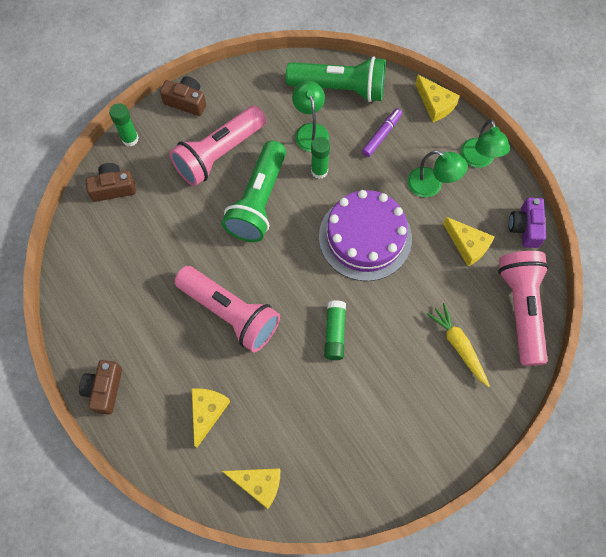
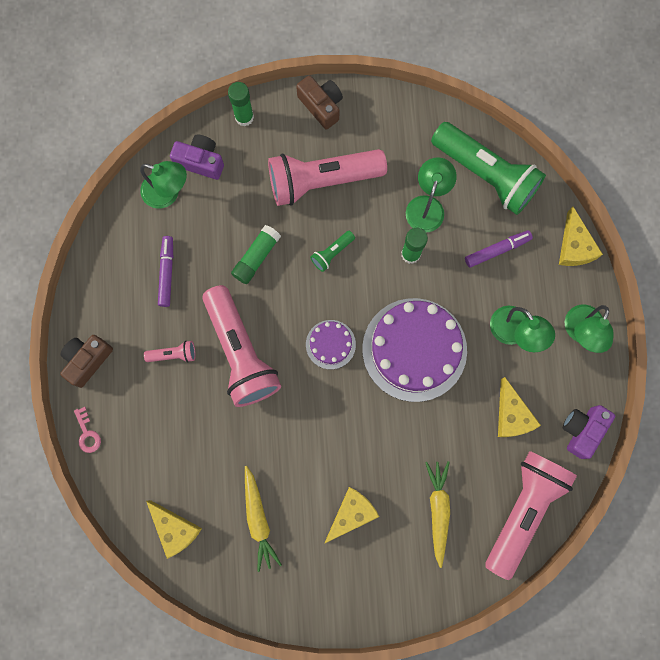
camera: 30 degrees right, 10 degrees up
brown camera [85,163,136,202] -> purple camera [170,134,224,180]
yellow cheese [192,388,230,448] -> yellow cheese moved to [325,487,379,543]
green flashlight [222,141,286,242] -> green flashlight [310,231,355,272], size x0.42
green glue stick [324,300,346,360] -> green glue stick moved to [231,225,281,284]
none -> pink key [74,407,101,453]
none -> green lamp [140,161,187,209]
none -> pink flashlight [144,341,196,362]
none -> purple marker [158,236,173,307]
none -> yellow carrot [245,466,282,572]
none -> purple cake [306,320,356,370]

